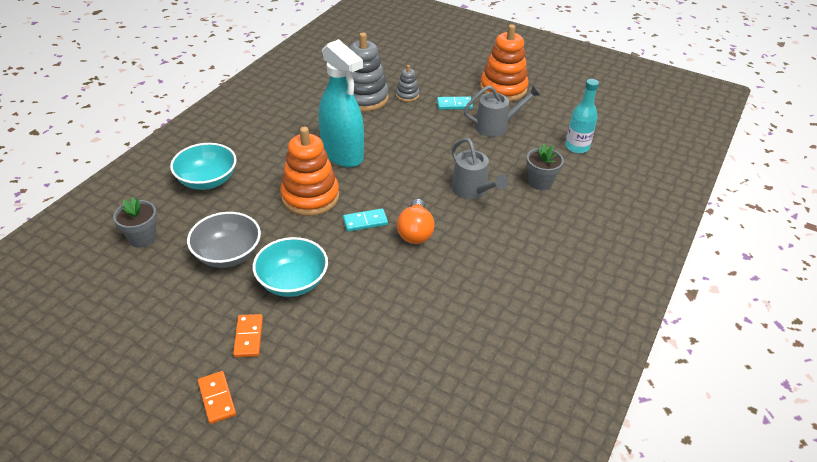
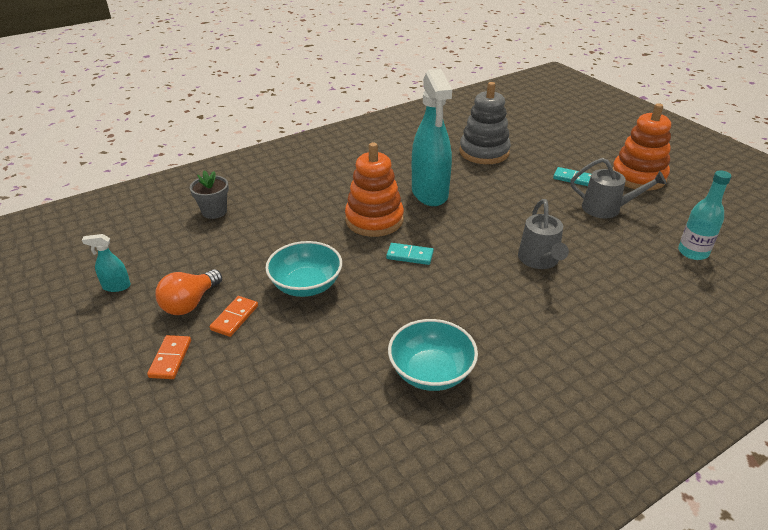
camera: 30 degrees right, 5 degrees down
turquoise bowl [170,143,237,190] -> turquoise bowl moved to [388,319,478,391]
grey bowl [187,212,261,268] -> none
grey stacking toy [396,65,419,102] -> none
orange light bulb [397,199,435,244] -> orange light bulb moved to [155,269,222,315]
grey flower pot [526,143,564,190] -> none
none -> turquoise spray bottle [82,234,131,292]

